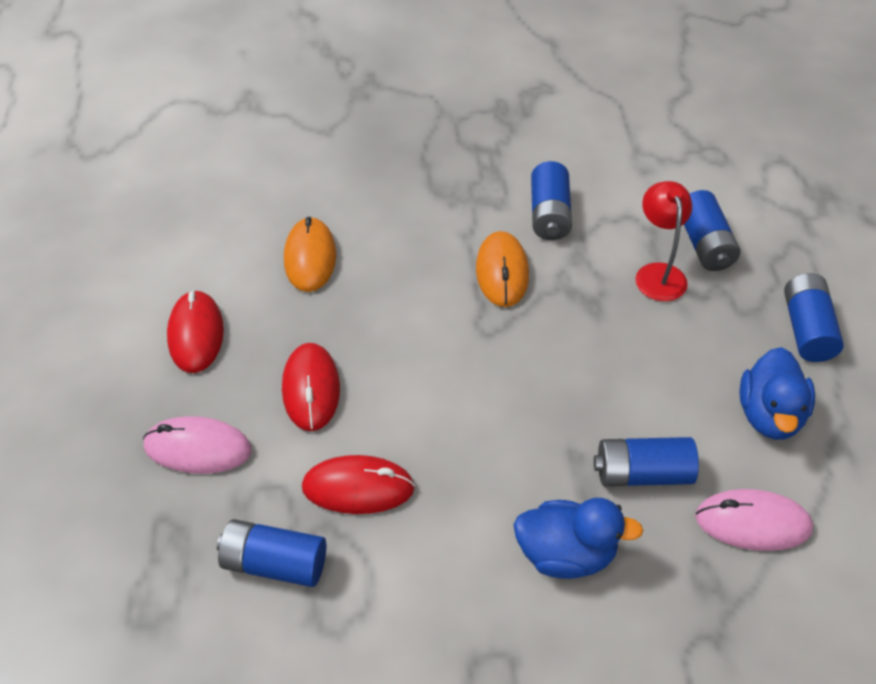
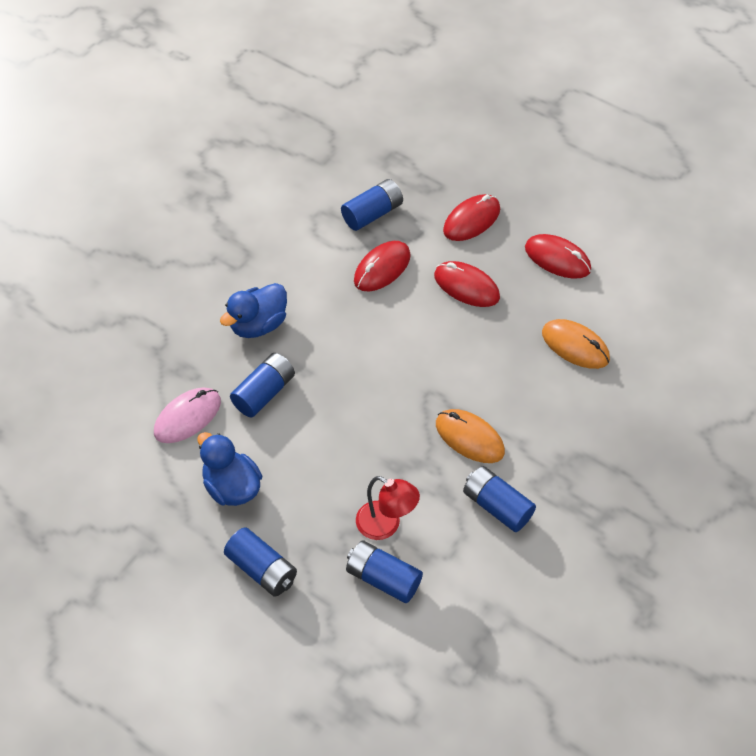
camera: 130 degrees right, 5 degrees up
pink mouse [143,416,252,474] -> red mouse [443,194,500,241]

